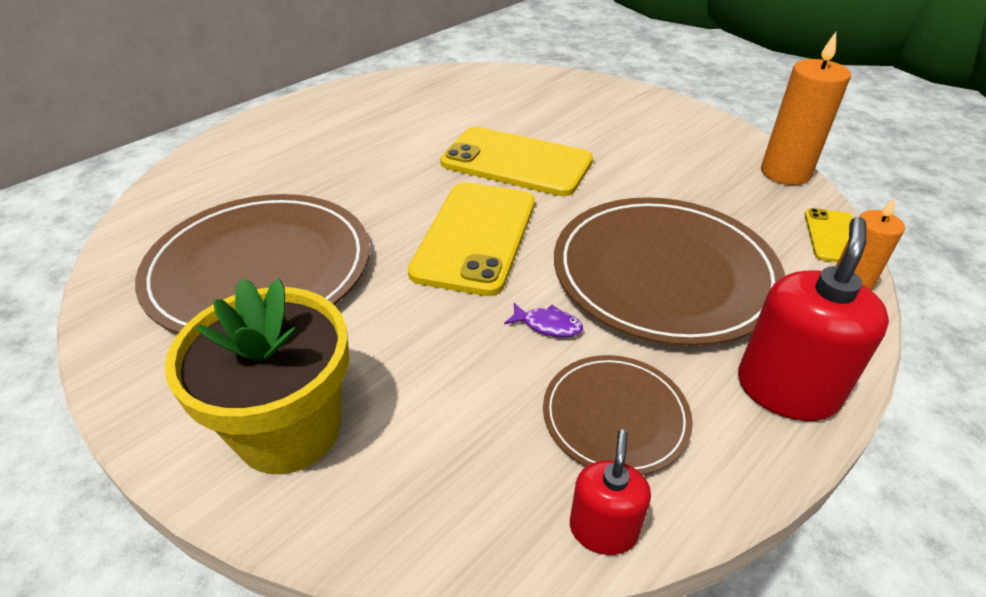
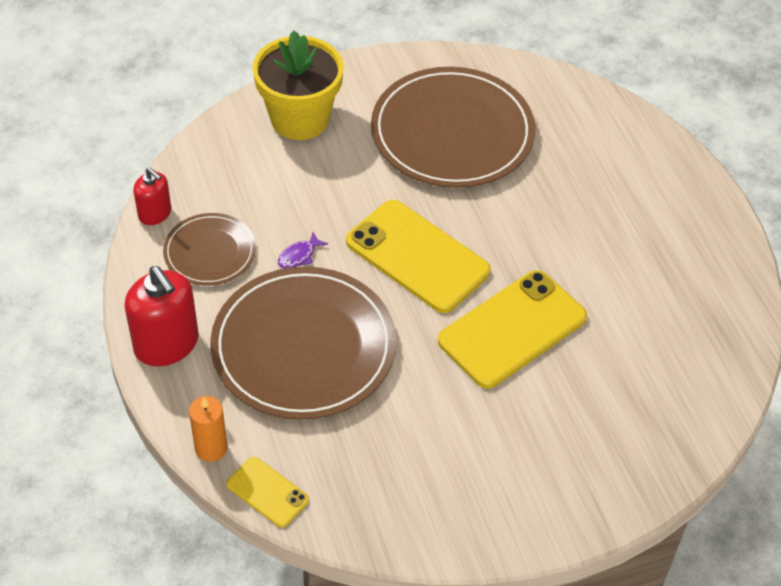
camera: 115 degrees right, 10 degrees up
orange candle [761,32,851,185] -> none

